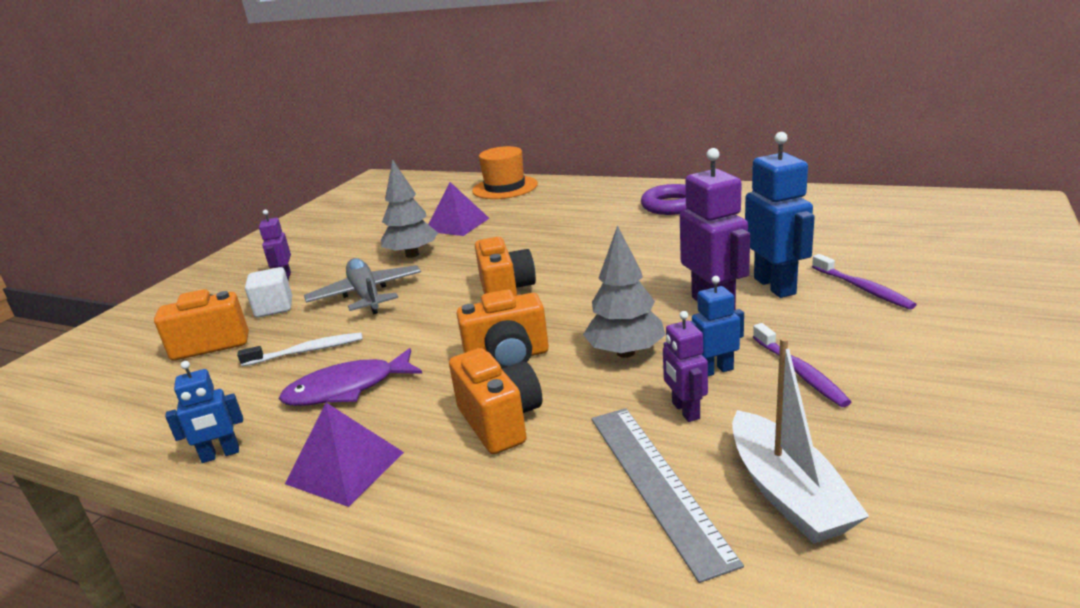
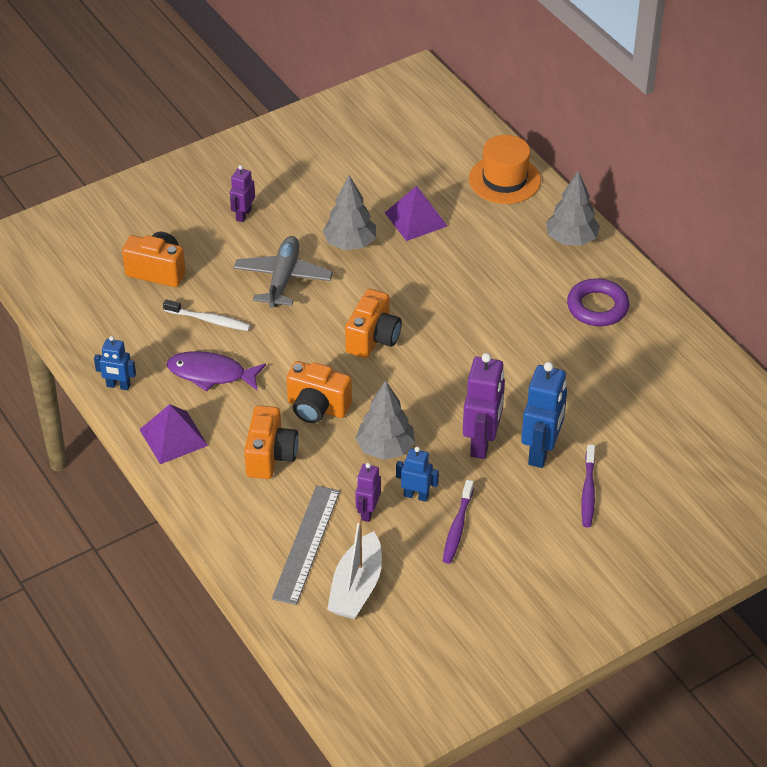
camera: 30 degrees right, 20 degrees up
white cube [245,267,292,318] -> none
none -> grey tree [546,171,600,246]

